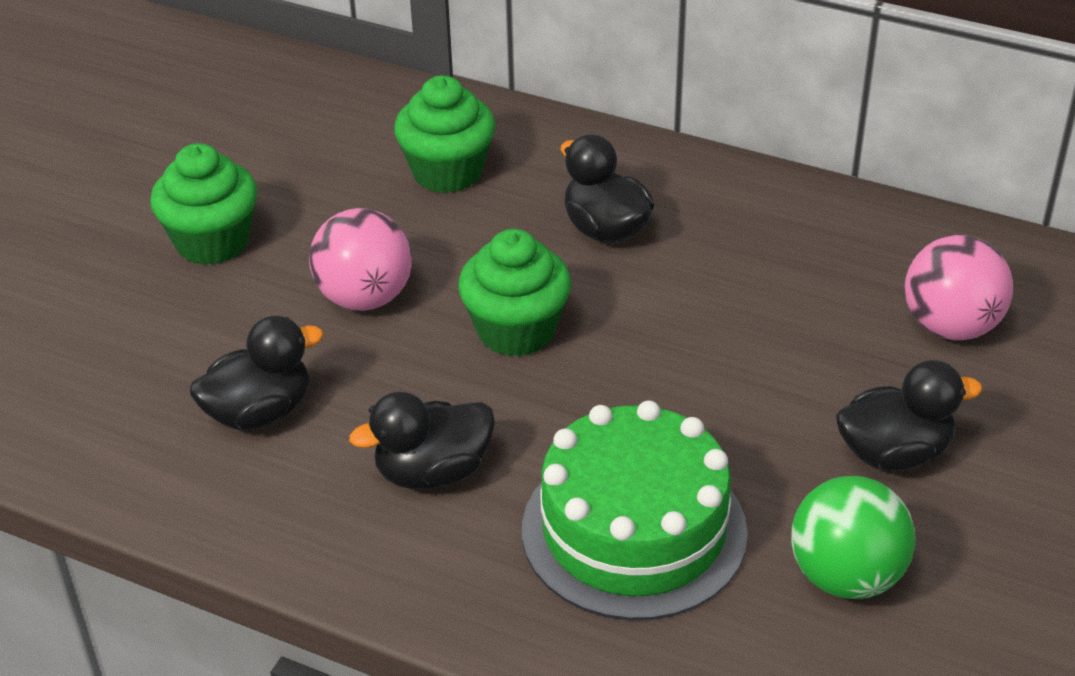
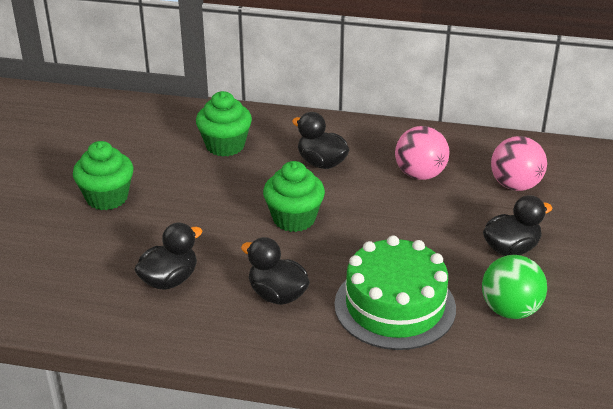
camera: 15 degrees left, 5 degrees down
pink ball [309,208,412,311] -> pink ball moved to [395,126,449,180]
black duck [349,392,495,490] -> black duck turned 75 degrees clockwise [241,237,310,305]

